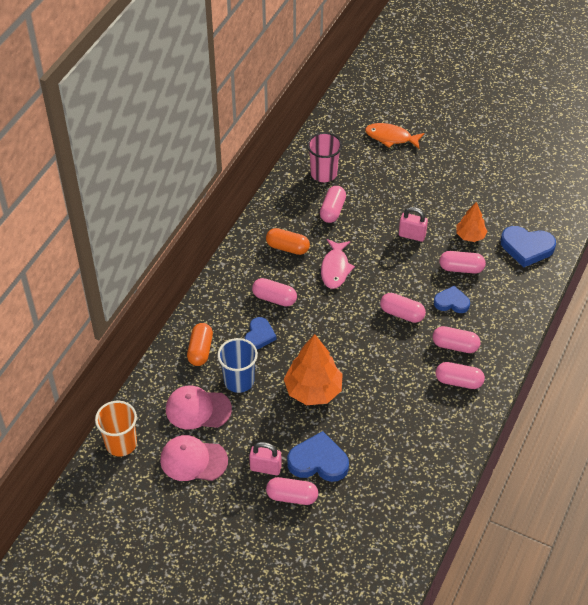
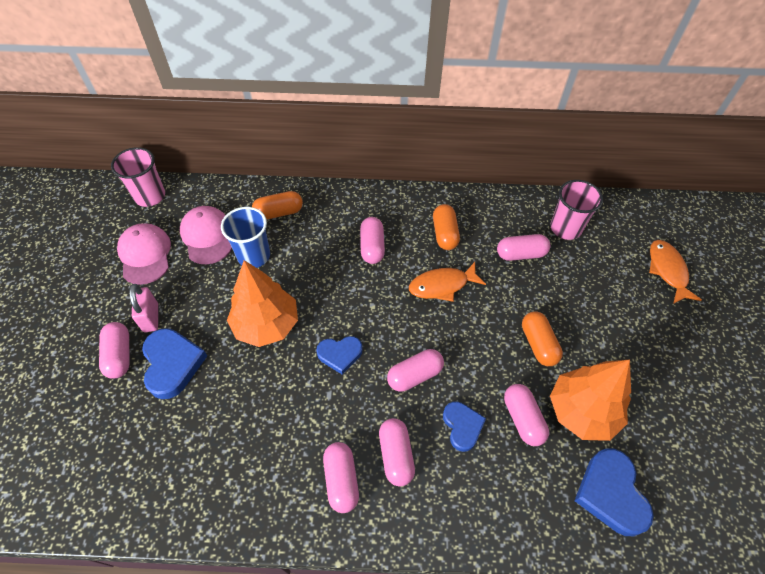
camera: 65 degrees right, 5 degrees up
orange cup [95,401,137,457] -> pink cup [111,147,165,207]
blue heart [245,317,276,349] -> blue heart moved to [316,336,362,375]
pink fish [321,239,355,289] -> orange fish [409,262,486,302]
pink capsule [380,293,426,323] -> pink capsule turned 60 degrees clockwise [387,349,444,392]
pink padlock [399,207,428,242] -> orange capsule [522,311,563,366]
orange tree [456,202,487,242] -> orange tree [550,360,631,441], size x1.71

